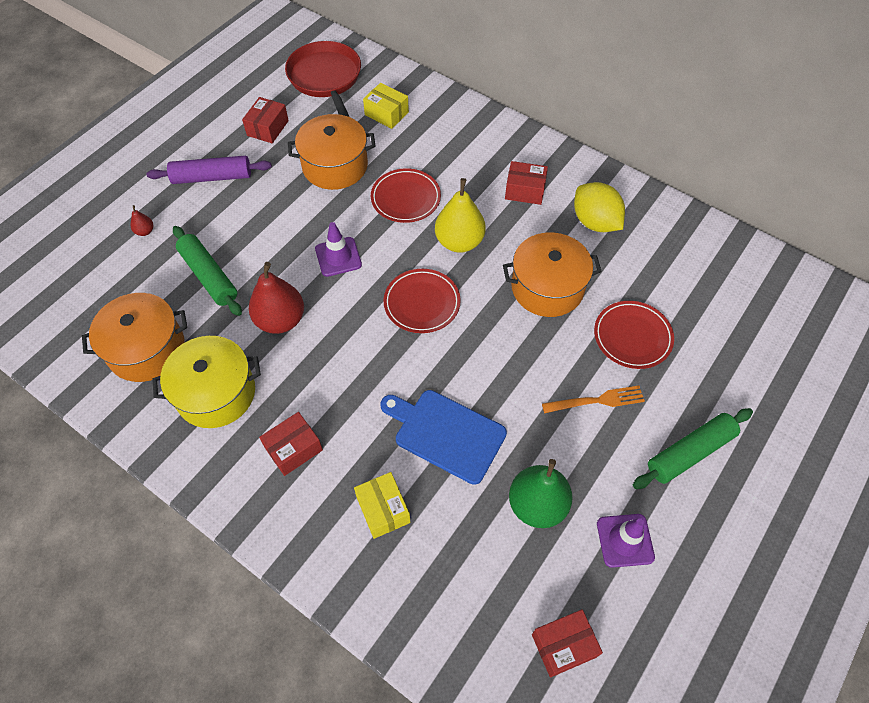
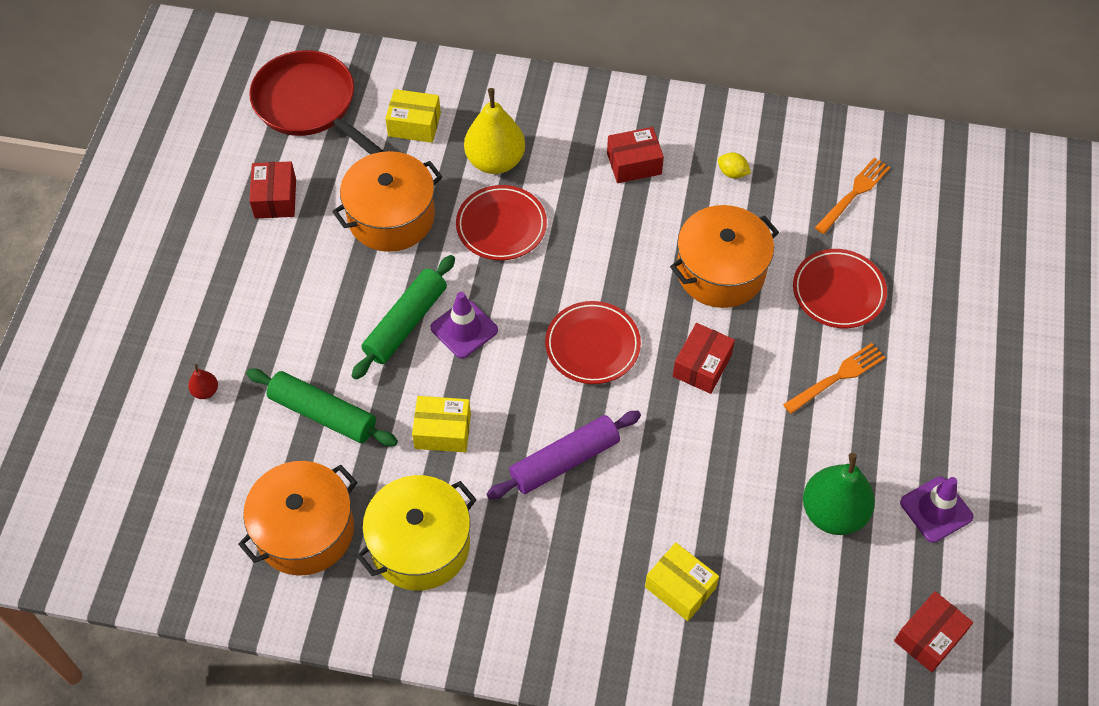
camera: 25 degrees left, 0 degrees up
purple rolling pin [146,156,272,184] -> purple rolling pin moved to [487,411,641,499]
red pear [249,262,304,334] -> yellow box [412,396,471,452]
red box [259,412,323,476] -> red box moved to [673,323,735,394]
blue cutting board [380,390,507,485] -> none
yellow pear [435,178,486,253] -> yellow pear moved to [464,88,525,174]
yellow lemon [574,182,625,232] -> yellow lemon [718,153,751,179], size x0.45
green rolling pin [633,408,753,489] -> green rolling pin moved to [352,255,455,380]
none -> orange fork [815,157,890,234]

